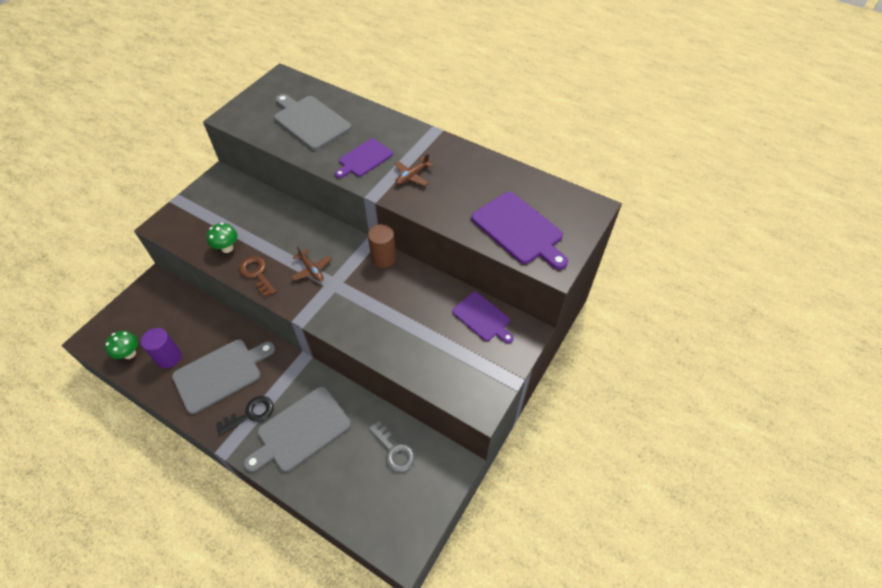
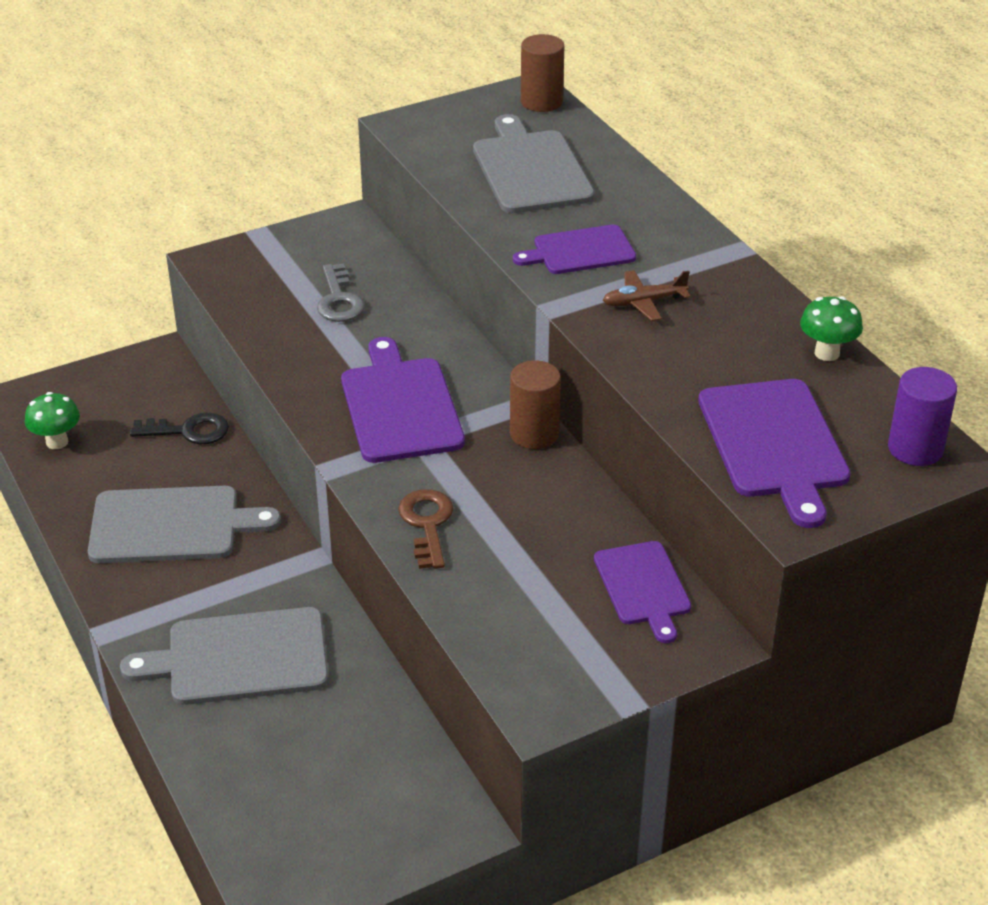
camera: 30 degrees right, 15 degrees down
purple cylinder [141,328,181,368] -> purple cylinder moved to [888,367,957,466]
green mushroom [207,223,237,253] -> green mushroom moved to [800,296,863,361]
black key [216,396,274,435] -> black key moved to [130,412,229,444]
brown key [239,256,276,297] -> brown key moved to [398,489,453,569]
brown plane [291,246,331,282] -> purple cutting board [341,337,465,463]
grey key [369,421,415,472] -> grey key moved to [317,264,365,322]
none -> brown cylinder [521,34,564,112]

